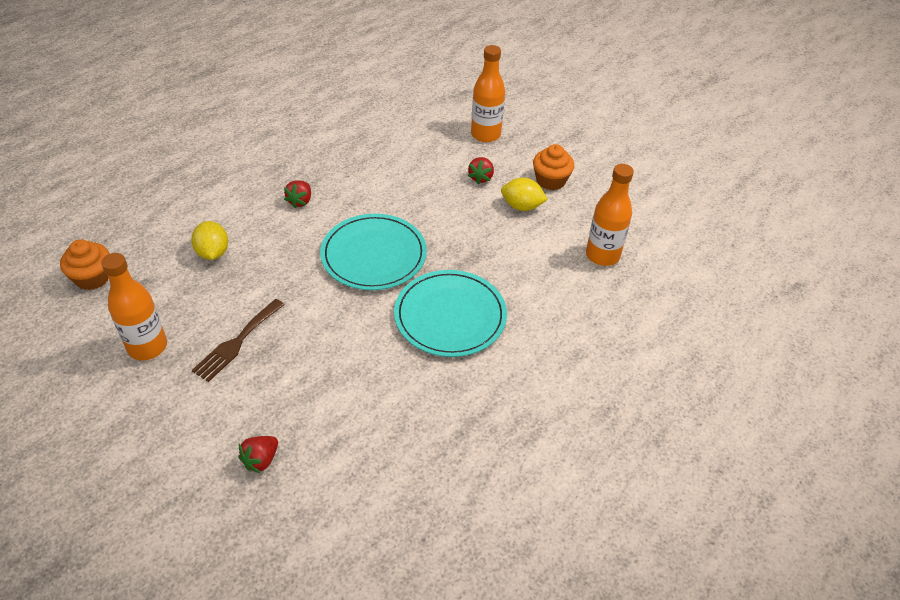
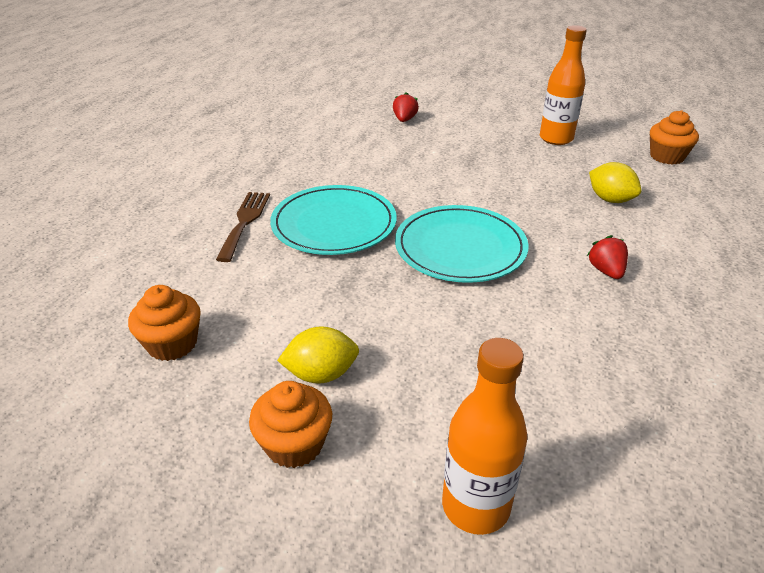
camera: 155 degrees right, 10 degrees down
brown fork [192,299,284,382] -> brown fork moved to [216,192,270,262]
red strawberry [468,157,494,184] -> none
orange bottle [586,164,634,266] -> orange cupcake [128,285,201,361]

